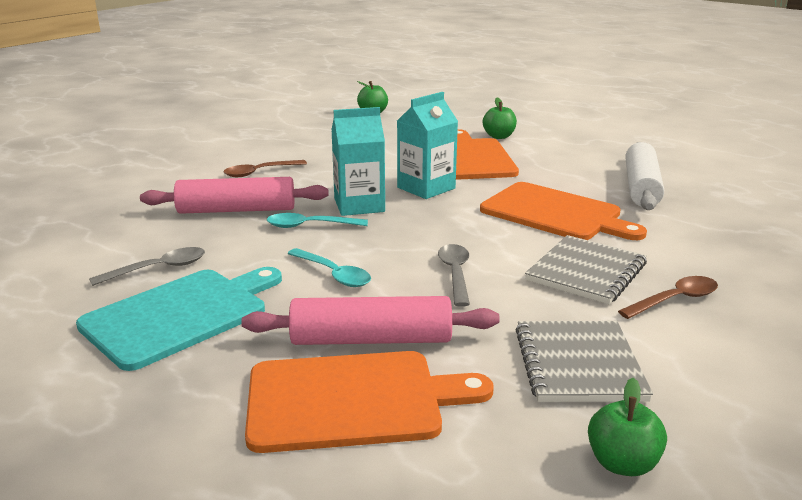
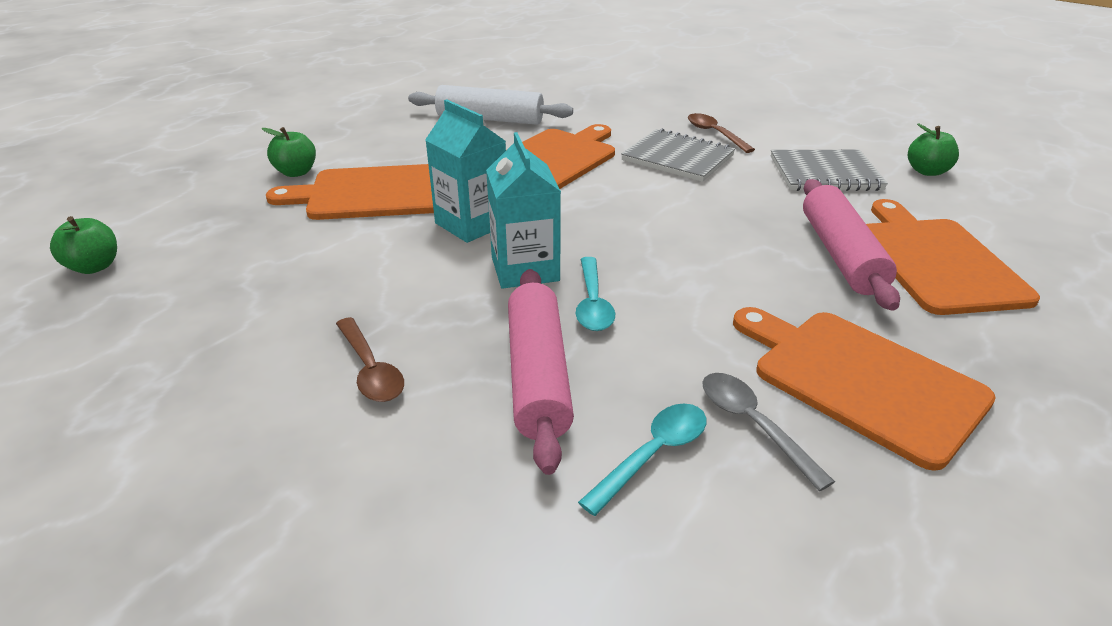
camera: 90 degrees left, 10 degrees up
turquoise cutting board [76,267,282,371] -> orange cutting board [733,307,996,471]
turquoise spoon [287,248,371,287] -> turquoise spoon moved to [578,403,707,516]
grey spoon [438,244,470,307] -> none

